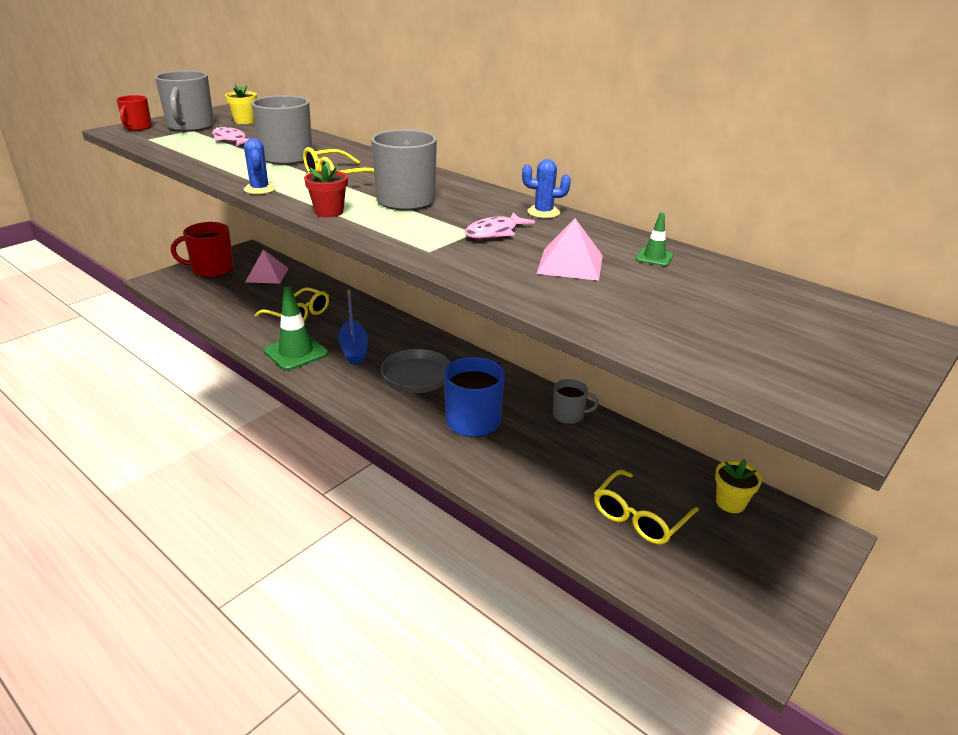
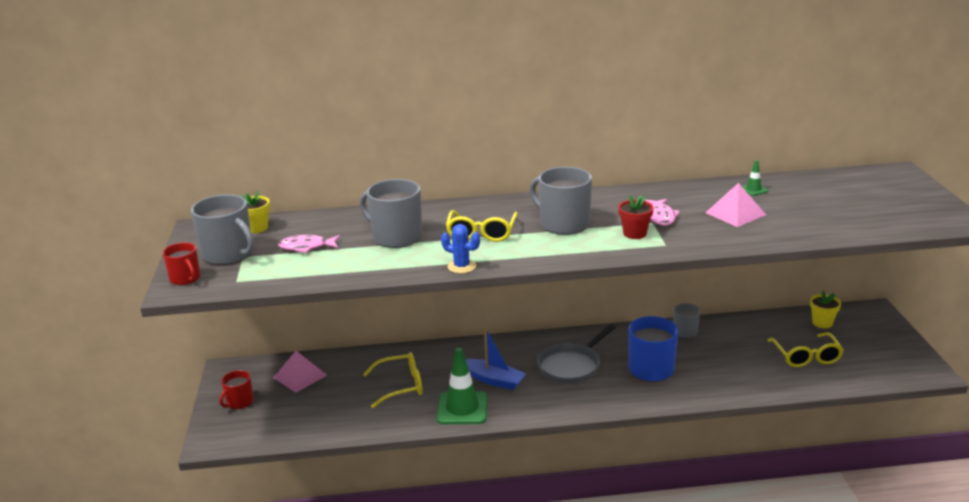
camera: 45 degrees left, 5 degrees down
red mug [171,222,234,277] -> red mug [219,370,254,409], size x0.58
red flower pot [304,161,348,217] -> red flower pot moved to [618,195,654,239]
blue cactus [522,159,571,218] -> none

